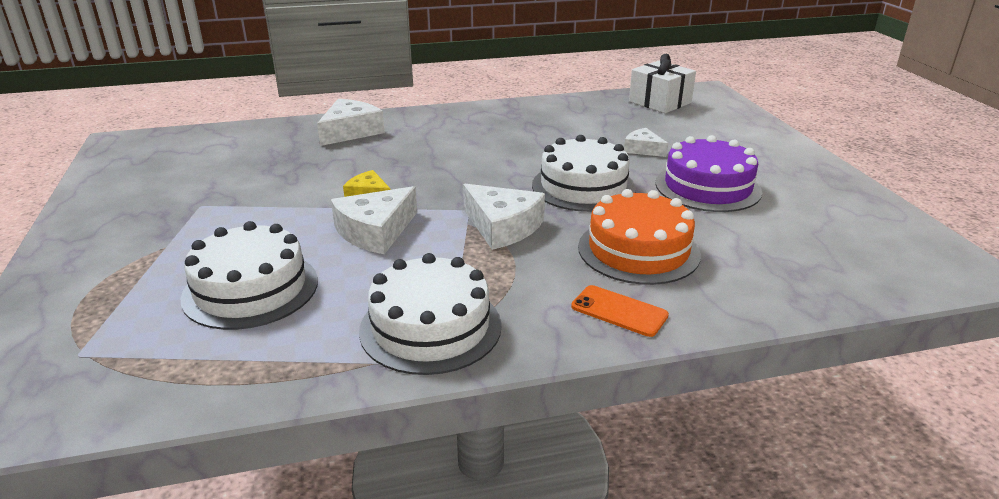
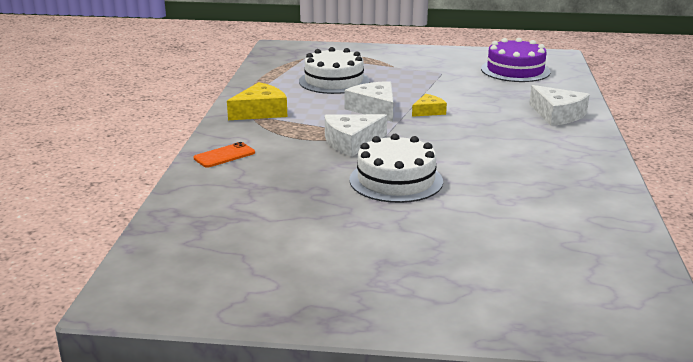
camera: 110 degrees right, 5 degrees down
white cake [359,253,502,375] -> yellow cheese [227,82,287,120]
orange cake [578,189,701,285] -> none
white cheese [624,128,668,157] -> none
white gift [629,54,696,113] -> none
purple cake [655,135,762,212] -> purple cake moved to [481,38,551,82]

